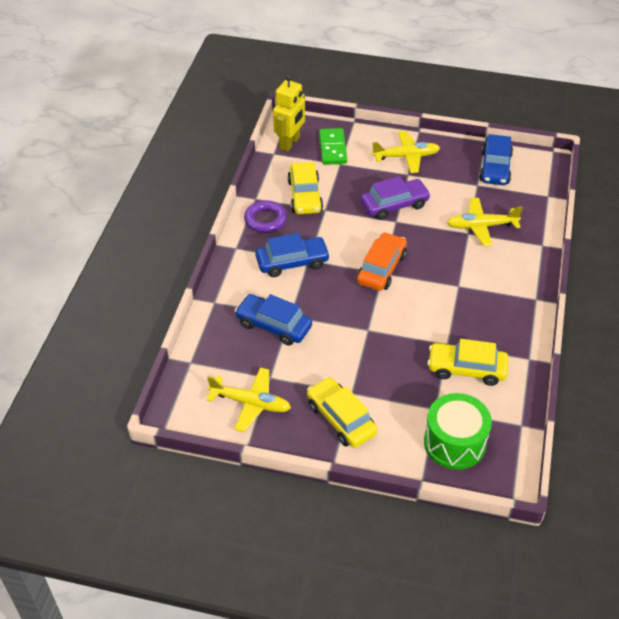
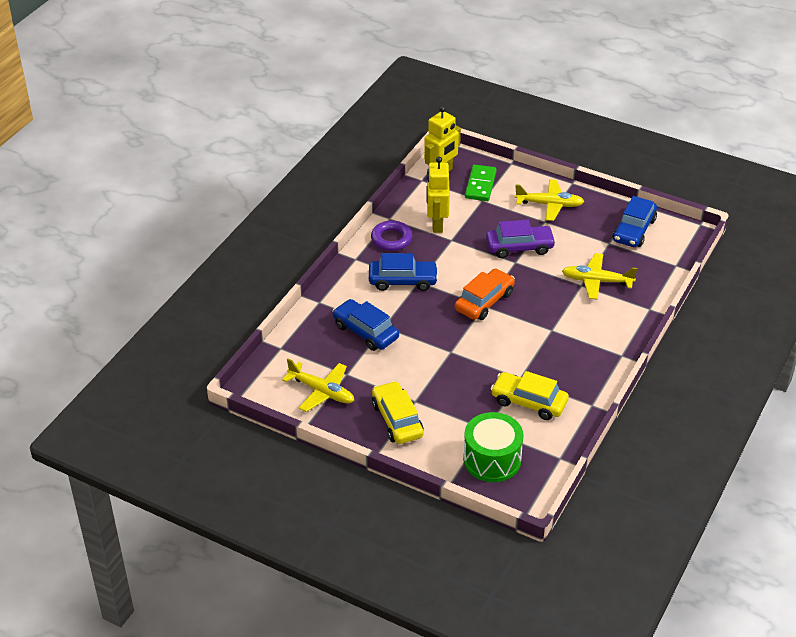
camera: 15 degrees right, 5 degrees down
yellow car [287,162,323,214] -> yellow robot [426,157,450,233]

